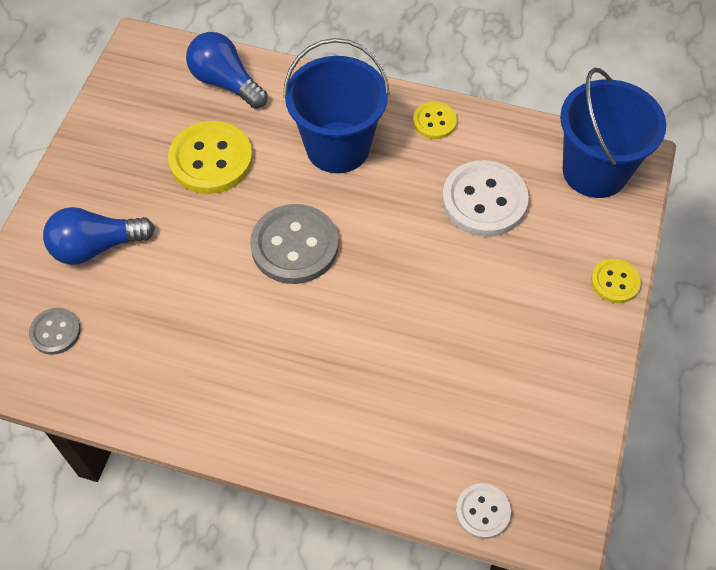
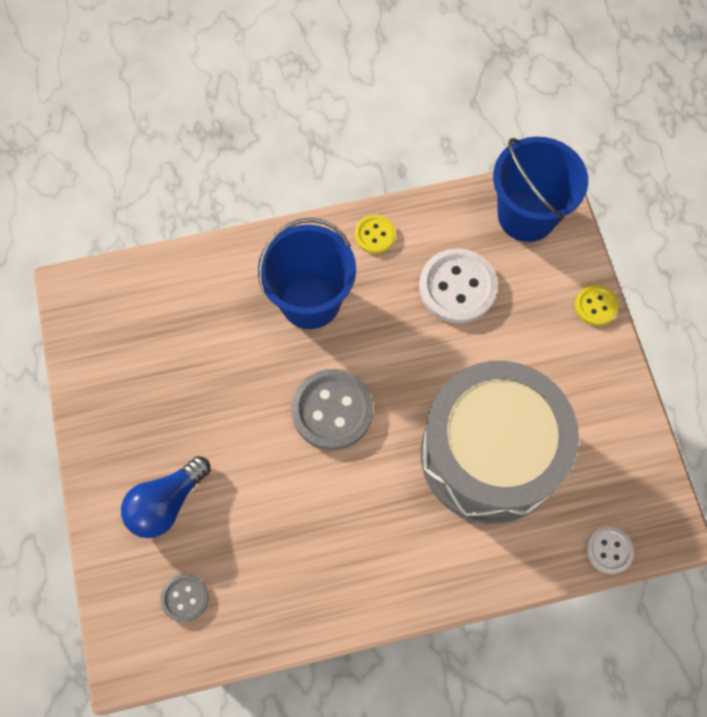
camera: 30 degrees left, 10 degrees up
yellow button [168,121,253,194] -> none
blue light bulb [186,32,268,109] -> none
none -> grey drum [420,361,579,524]

